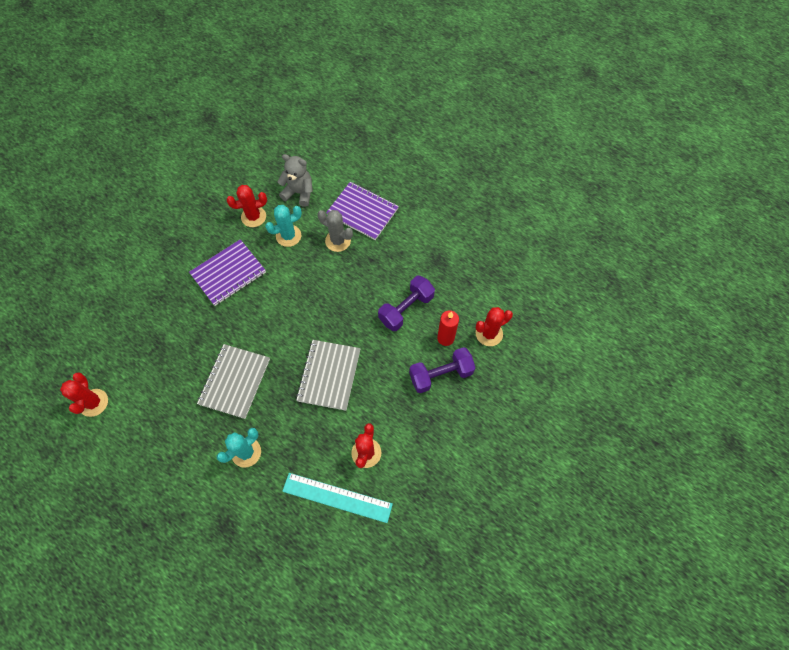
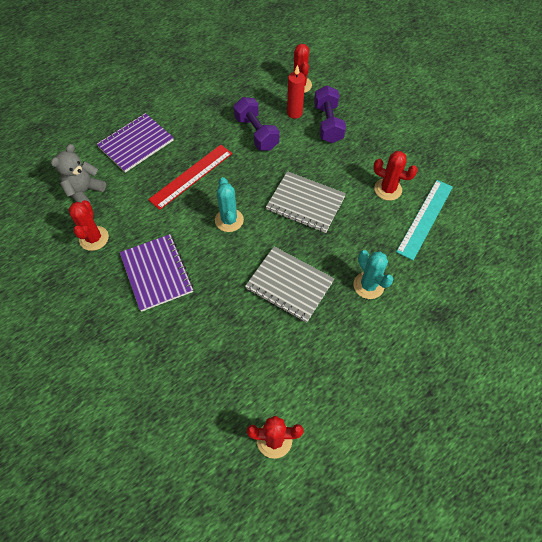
camera: 75 degrees left, 5 degrees down
turquoise cactus [265,205,302,247] -> turquoise cactus moved to [215,177,244,232]
grey cactus [318,210,353,252] -> none
none -> red ruler [148,145,232,210]

